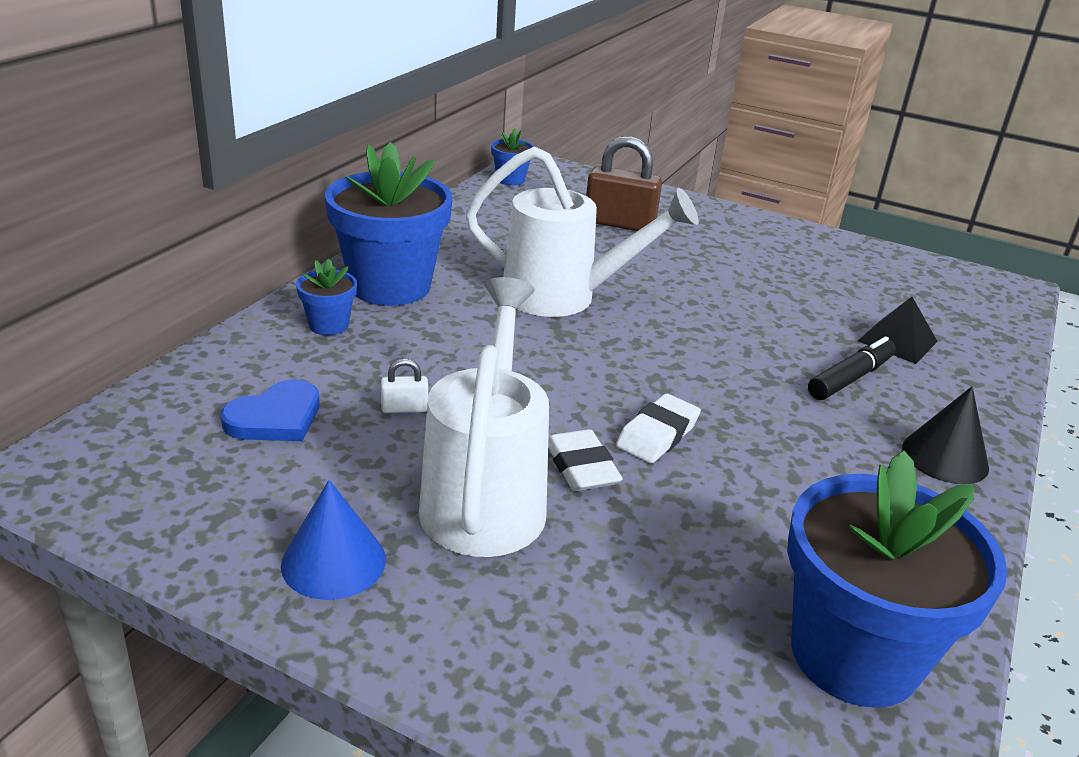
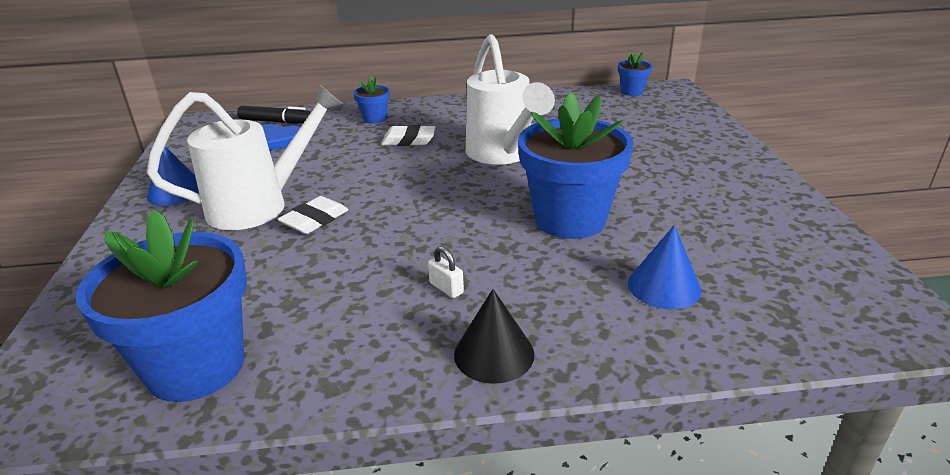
camera: 60 degrees right, 0 degrees up
blue flower pot [325,142,453,306] -> blue flower pot moved to [518,92,633,239]
white padlock [381,359,428,413] -> white padlock moved to [428,246,464,298]
brown padlock [586,136,662,231] -> none
white eraser [616,394,701,463] -> white eraser moved to [381,125,436,146]
black marker [808,336,896,400] -> black marker moved to [237,106,311,124]
black pyramid [858,297,938,364] -> blue cone [628,225,701,309]

